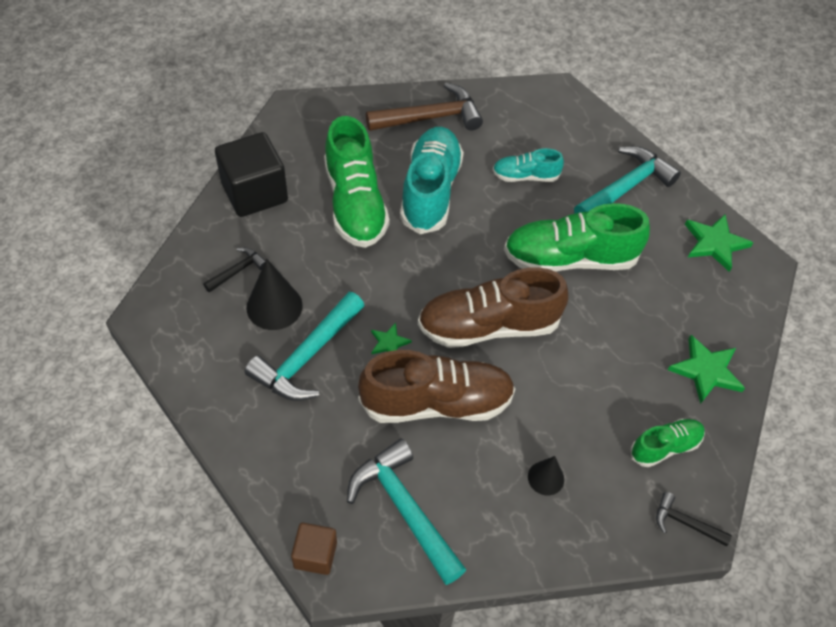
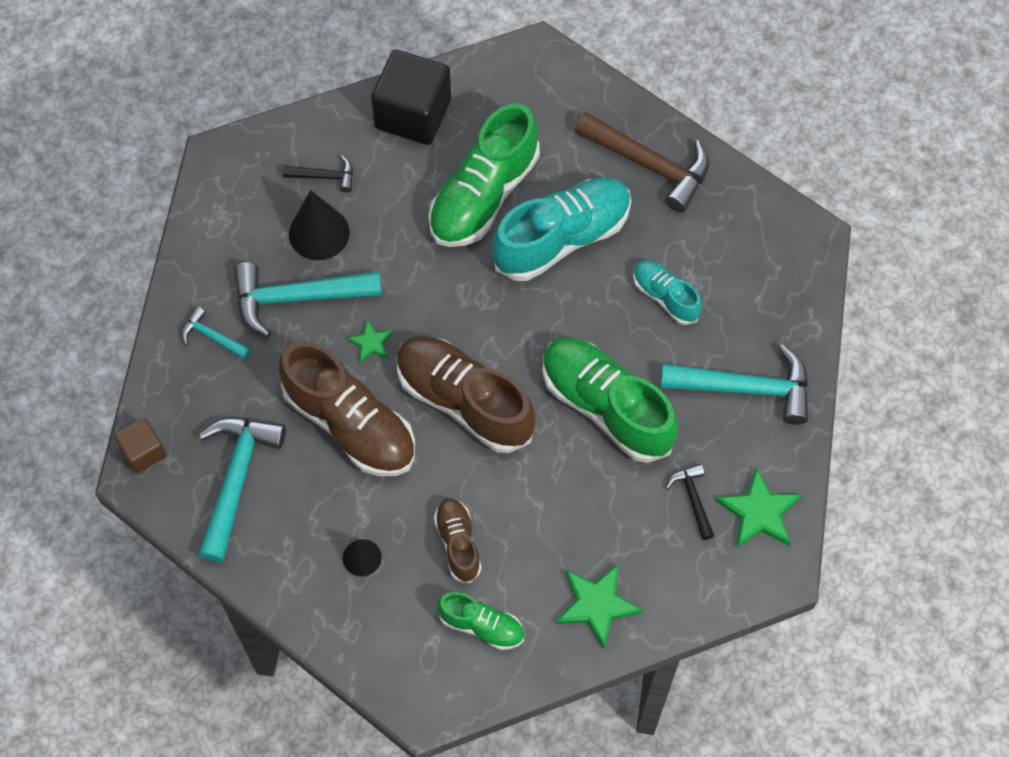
camera: 50 degrees right, 10 degrees up
black hammer [656,492,732,546] -> black hammer moved to [666,464,714,540]
none -> turquoise hammer [181,307,251,359]
none -> brown shoe [434,498,482,583]

